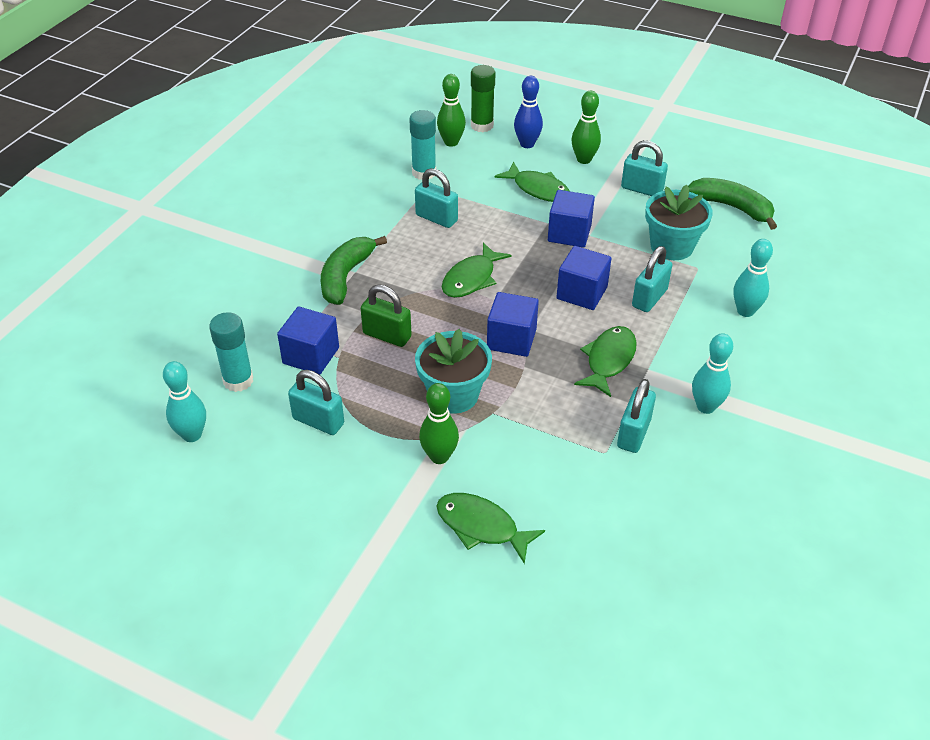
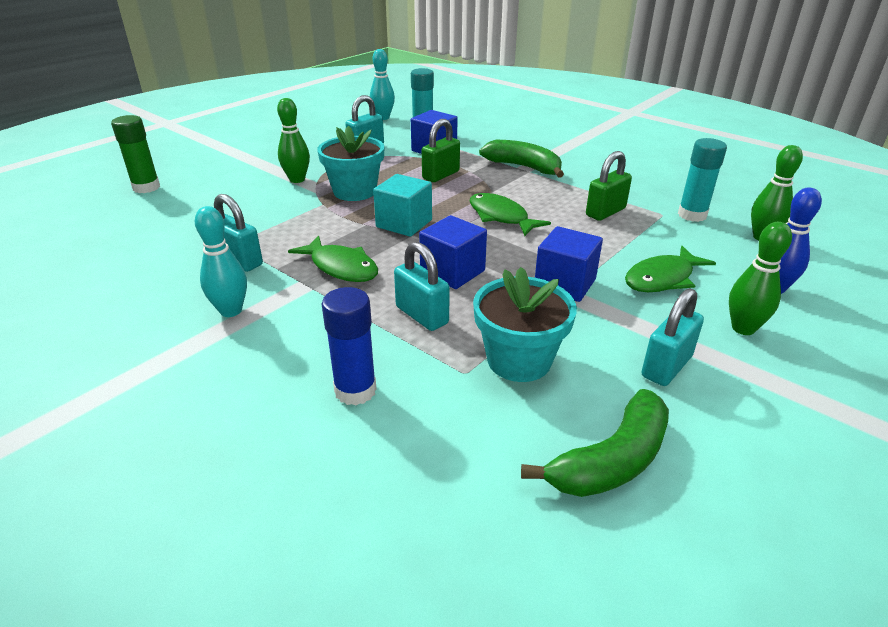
camera: 105 degrees right, 10 degrees down
turquoise padlock [415,168,458,228] -> green padlock [586,151,632,221]
green fish [436,493,545,564] -> none
green glue stick [471,65,495,132] -> green glue stick moved to [111,115,160,193]
blue cube [487,292,539,357] -> turquoise cube [373,174,432,237]
turquoise bowling pin [733,239,773,317] -> blue glue stick [322,287,377,405]

